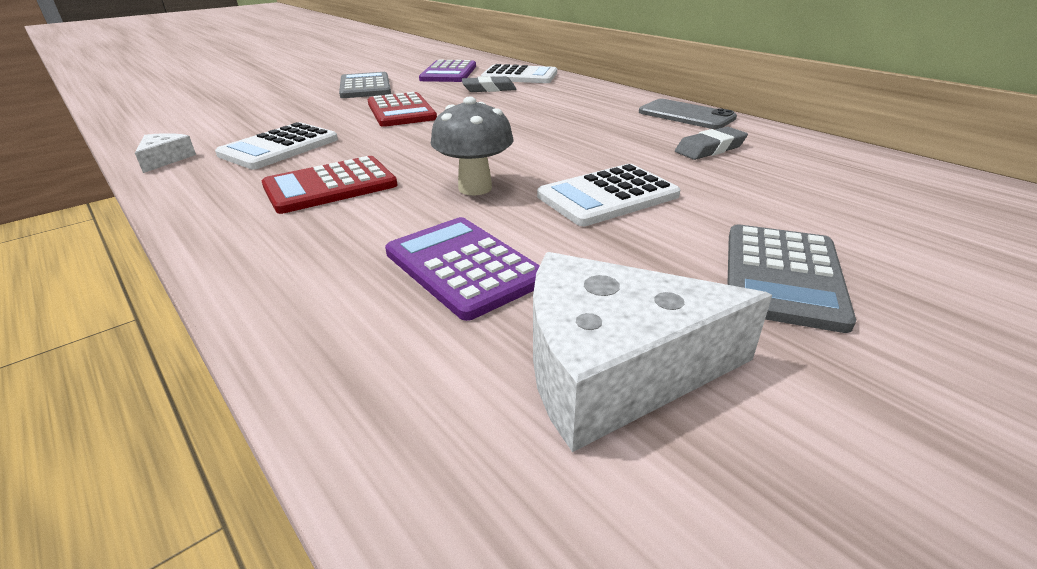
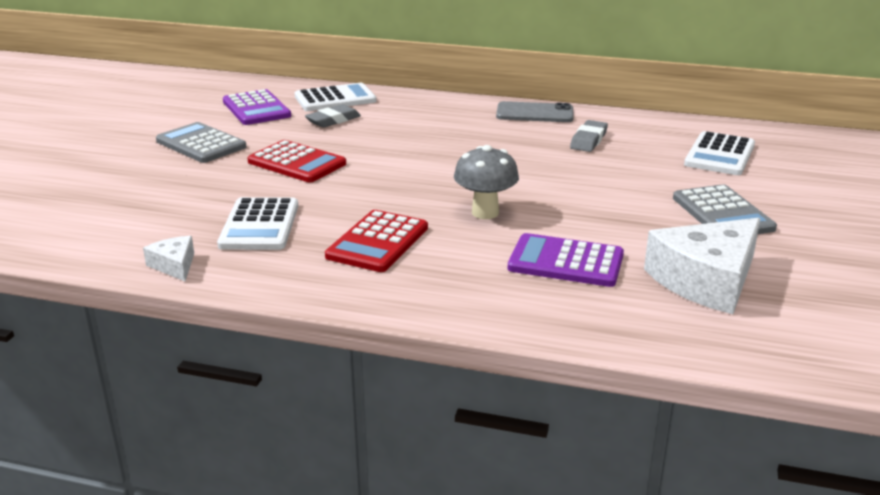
camera: 35 degrees left, 5 degrees down
white calculator [537,164,680,226] -> white calculator moved to [684,131,755,175]

